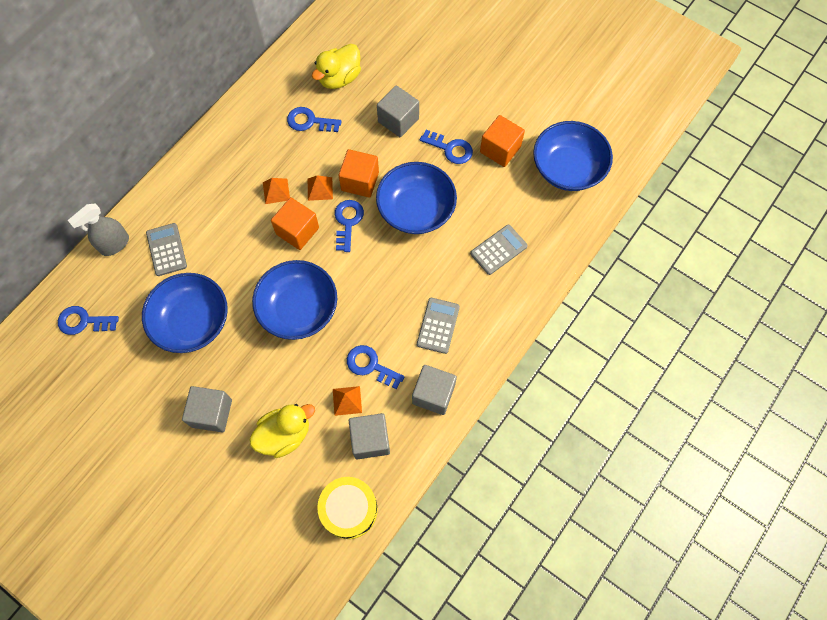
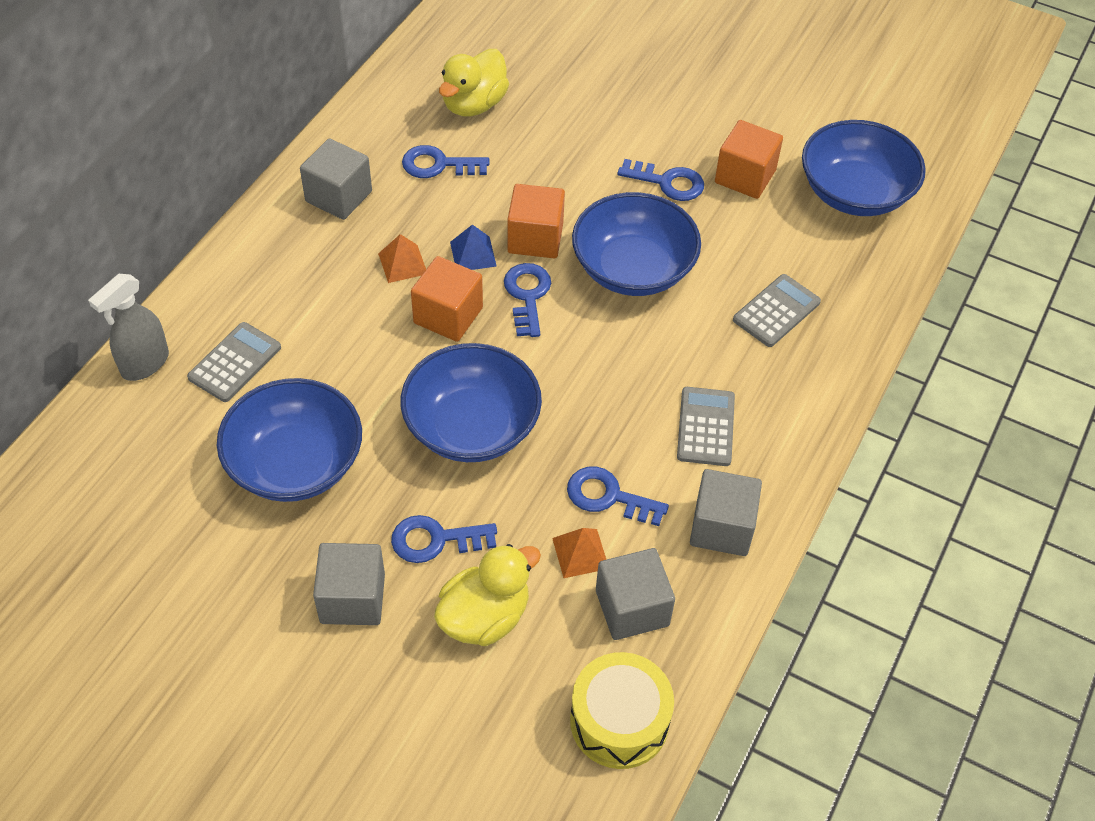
camera: 10 degrees left, 15 degrees down
blue key [58,306,119,335] -> blue key moved to [391,515,497,563]
grey calculator [146,223,187,276] -> grey calculator turned 60 degrees clockwise [187,322,281,402]
orange pyramid [308,175,333,201] -> blue pyramid [450,224,497,270]
grey cube [377,85,419,137] -> grey cube moved to [300,138,372,220]

